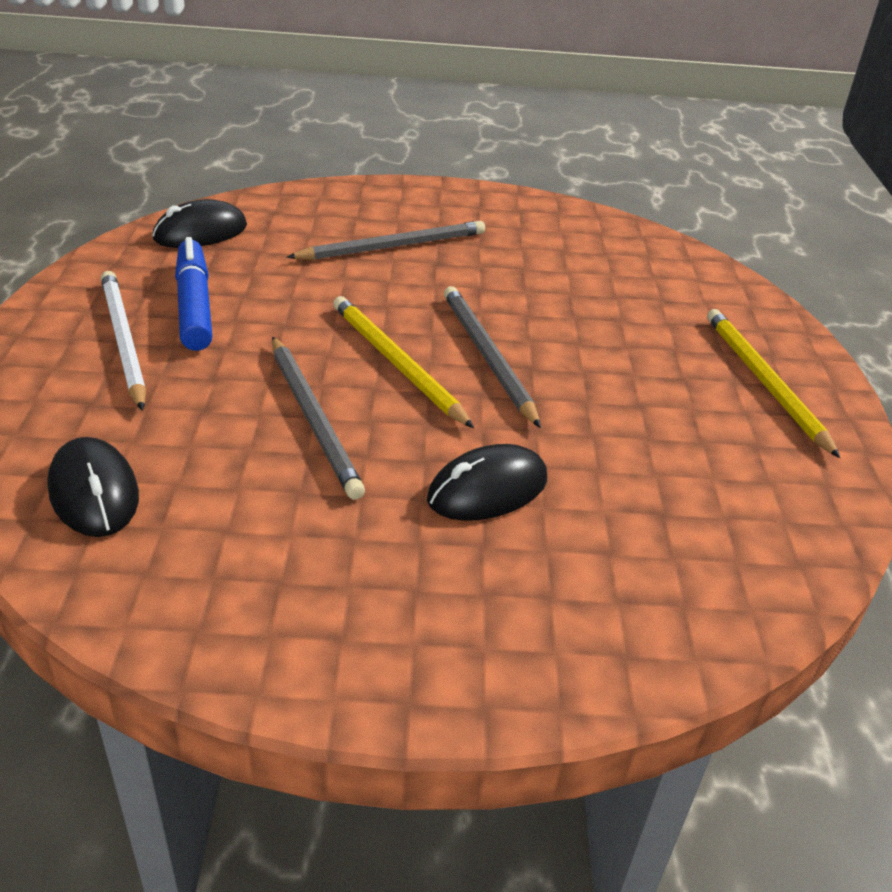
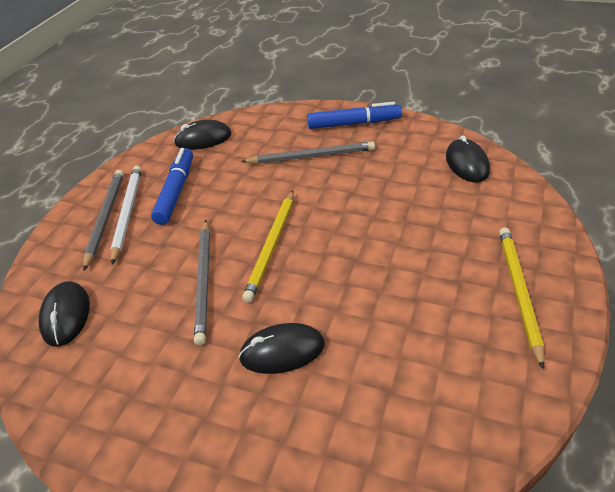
camera: 25 degrees right, 5 degrees up
yellow pencil [333,296,474,428] -> yellow pencil turned 150 degrees counterclockwise [242,191,294,302]
grey pencil [444,286,541,428] -> grey pencil moved to [83,170,124,271]
none -> blue marker [307,102,402,129]
none -> black mouse [446,135,490,183]

